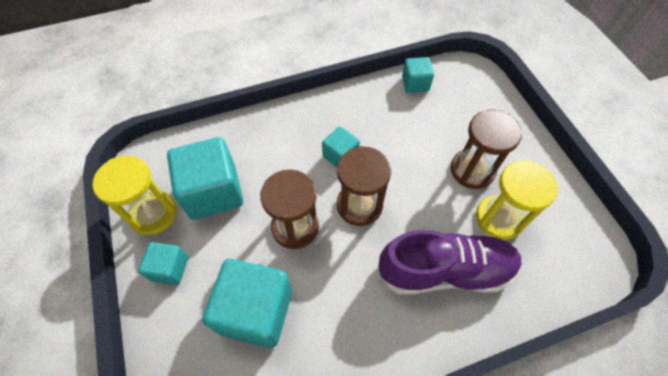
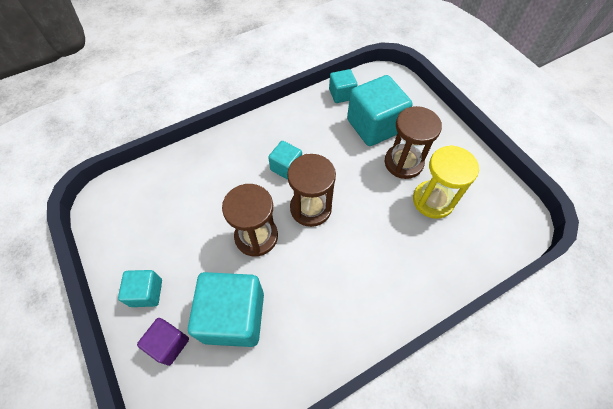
camera: 10 degrees left, 0 degrees up
yellow hourglass [93,156,177,235] -> none
turquoise cube [167,137,243,220] -> turquoise cube moved to [347,75,413,146]
purple shoe [377,230,522,295] -> none
none -> purple cube [137,318,189,366]

